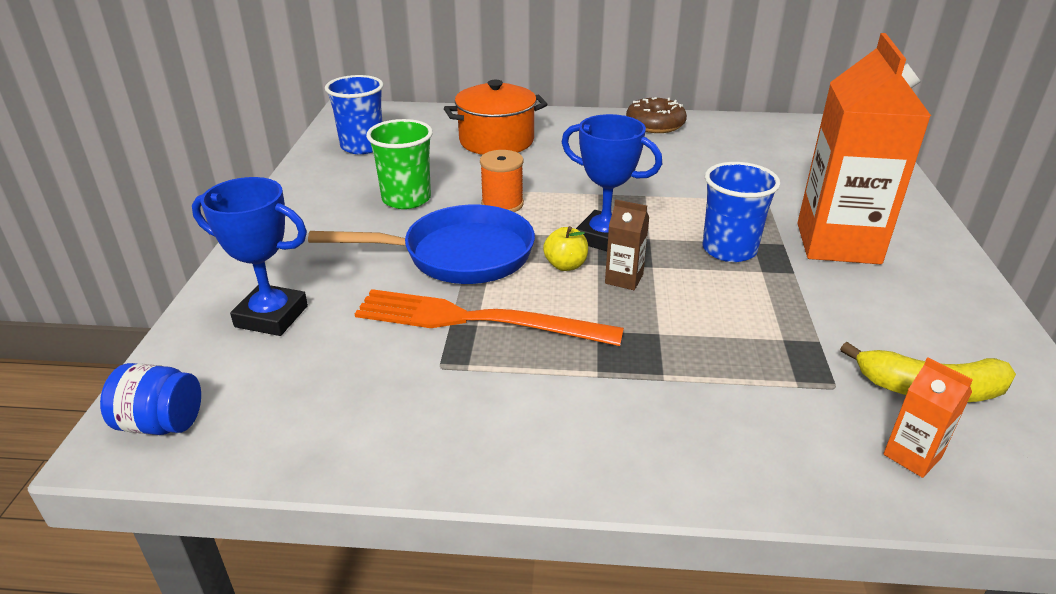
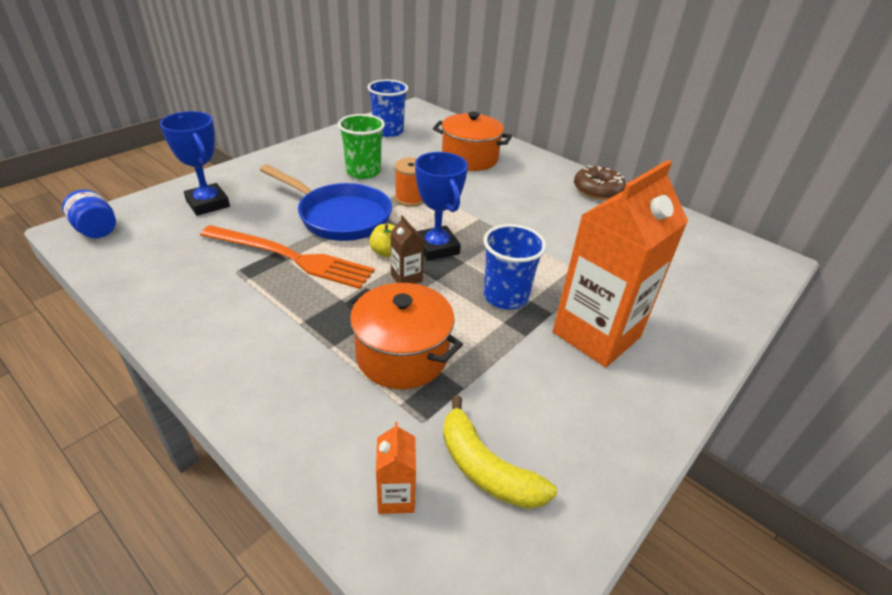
camera: 35 degrees right, 5 degrees up
orange fork [355,289,624,346] -> orange fork turned 150 degrees clockwise [200,225,375,289]
none -> orange pot [346,283,463,389]

